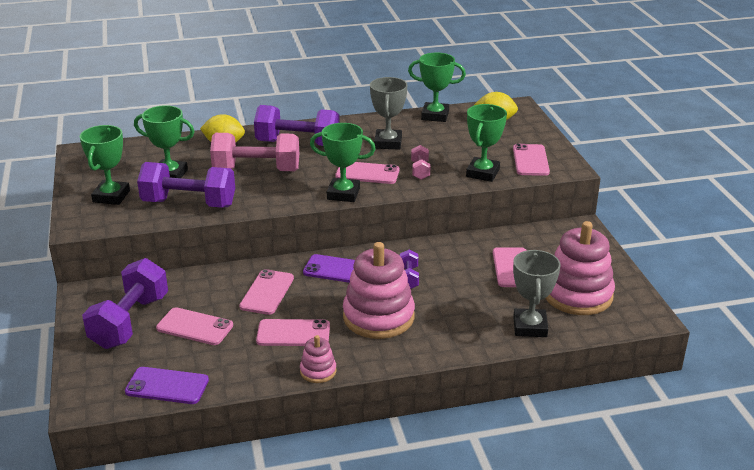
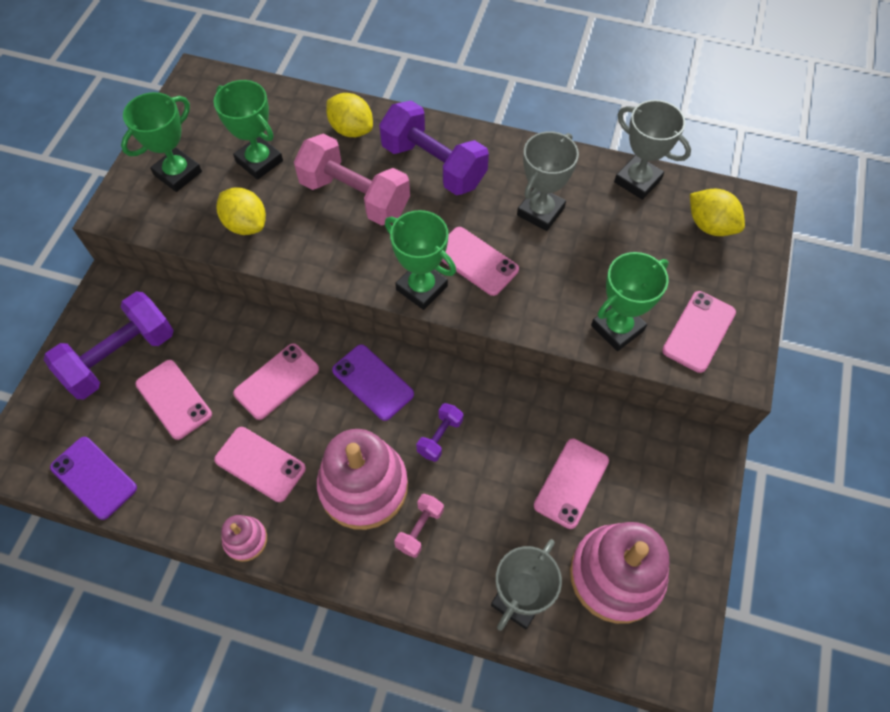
camera: 30 degrees right, 30 degrees up
purple dumbbell [137,162,235,208] -> yellow lemon [216,187,266,235]
green trophy [408,52,466,122] -> grey trophy [614,100,691,200]
pink dumbbell [411,145,430,180] -> pink dumbbell moved to [394,494,444,558]

